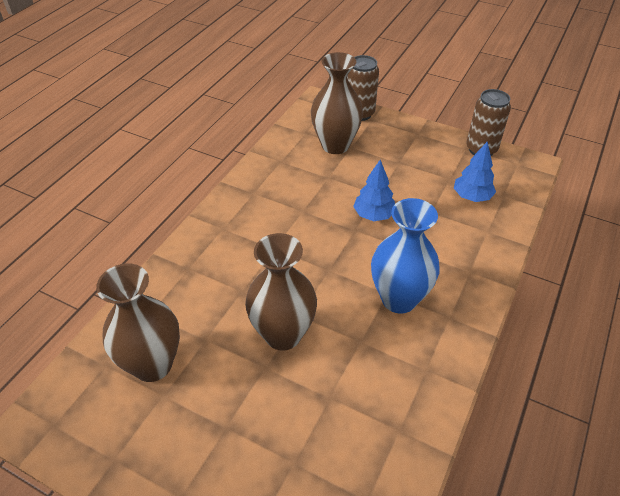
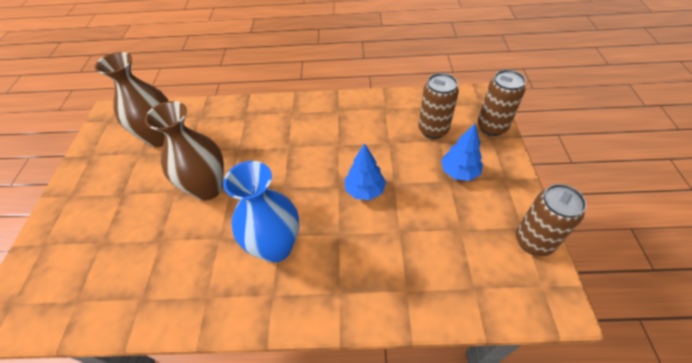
camera: 65 degrees right, 5 degrees up
brown vase [311,52,363,154] -> brown can [418,73,459,139]
blue tree [454,142,496,202] -> blue tree moved to [441,124,483,181]

